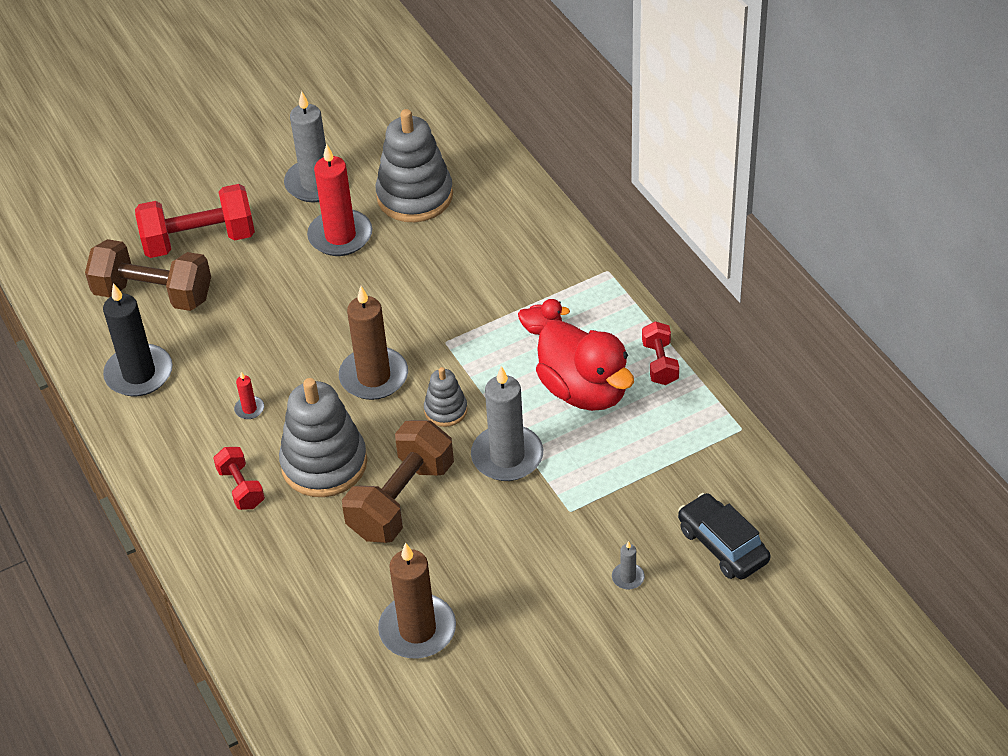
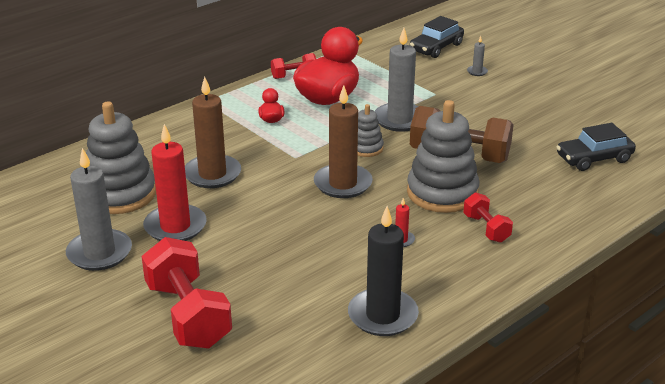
camera: 105 degrees left, 15 degrees down
brown dumbbell [85,239,211,311] -> none
red dumbbell [213,447,265,510] -> red dumbbell turned 75 degrees counterclockwise [463,192,513,243]
brown candle [378,543,456,658] -> brown candle moved to [185,77,241,188]
none -> black car [556,123,636,171]

